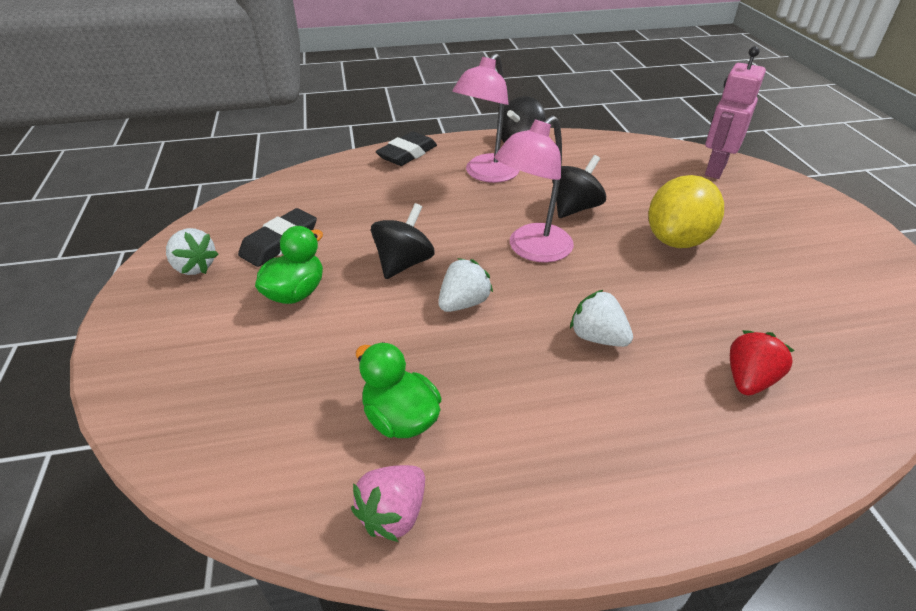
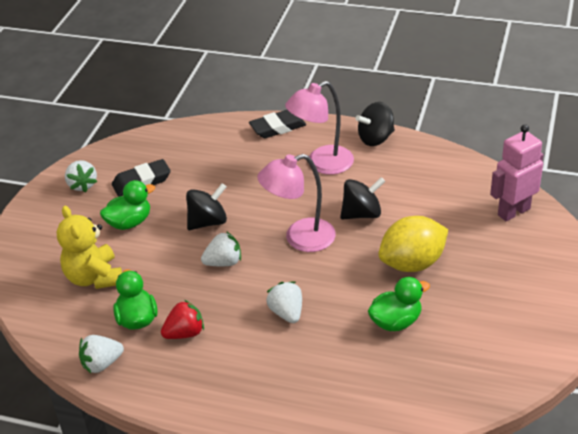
camera: 30 degrees right, 0 degrees up
pink strawberry [351,465,425,542] -> white strawberry [79,335,124,373]
red strawberry [730,330,795,395] -> red strawberry moved to [161,300,204,339]
none -> yellow teddy bear [57,206,122,289]
none -> green duck [368,277,430,331]

